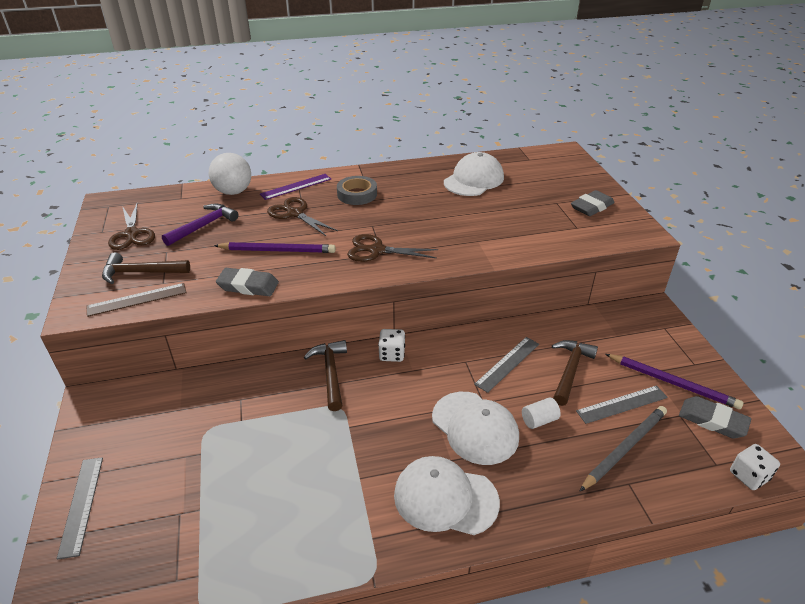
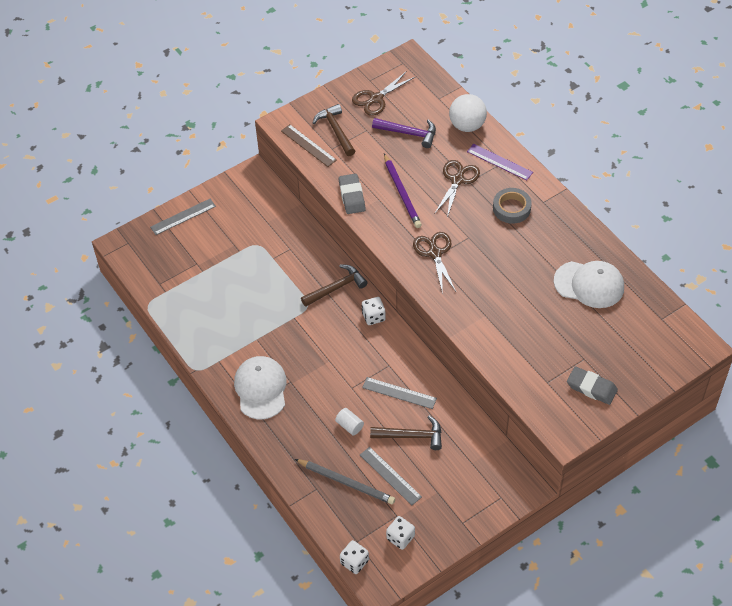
camera: 70 degrees right, 15 degrees up
white cap [432,392,519,465] -> none
purple pencil [605,354,743,409] -> none
grey eraser [679,396,751,439] -> white dice [386,516,415,550]

